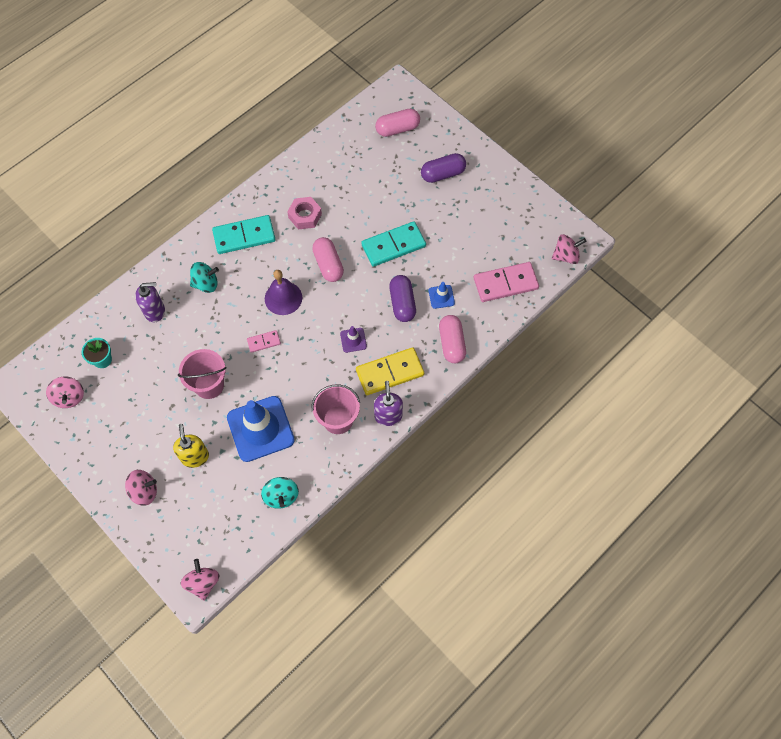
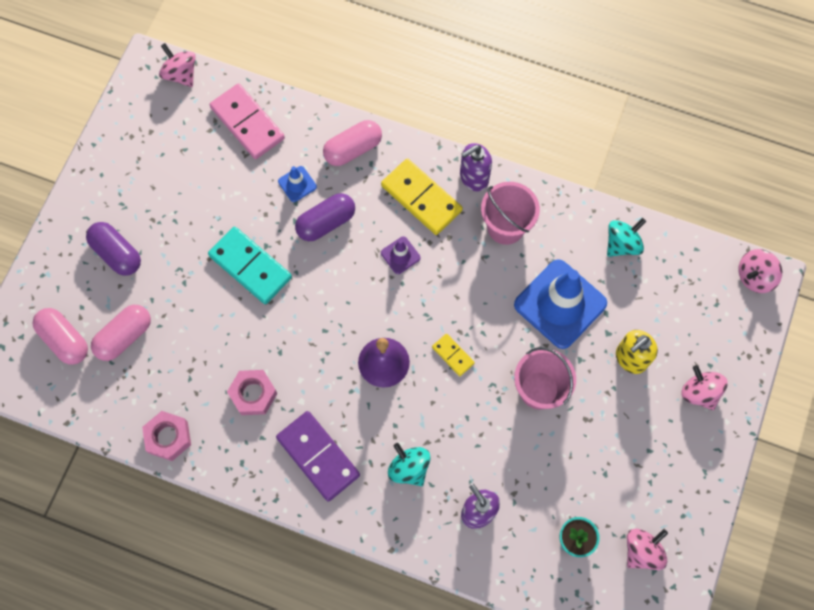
camera: 115 degrees left, 5 degrees up
turquoise domino [212,215,276,254] -> purple domino [276,411,360,502]
pink domino [247,330,281,353] -> yellow domino [432,334,475,376]
pink capsule [312,237,344,282] -> pink capsule moved to [91,305,151,361]
none -> pink nut [142,411,191,461]

